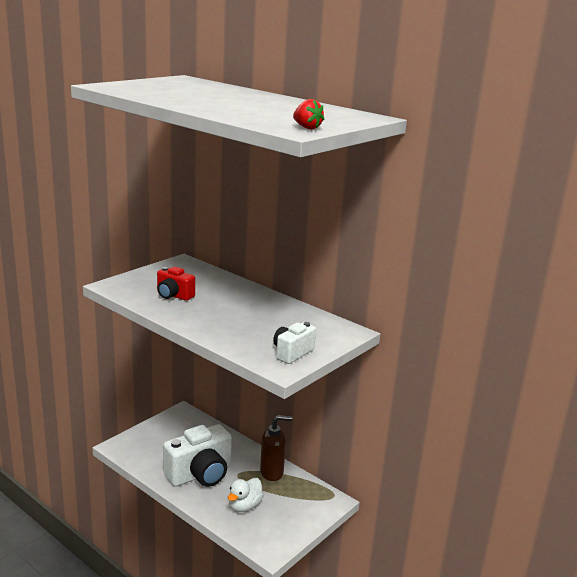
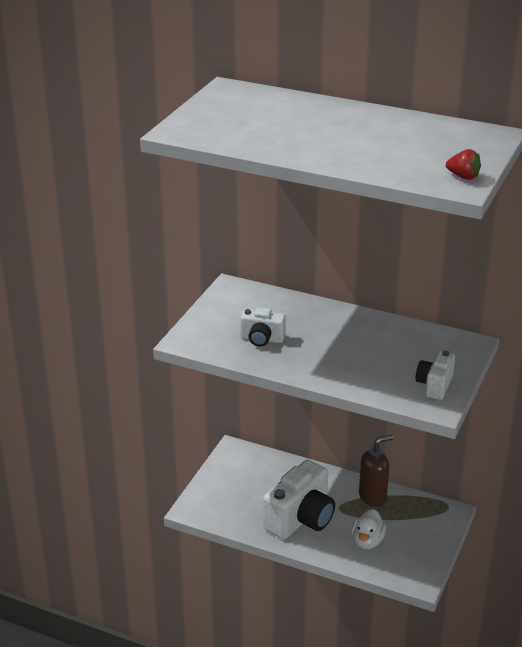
camera: 15 degrees left, 10 degrees up
red camera [157,267,195,301] -> white camera [241,307,286,347]

